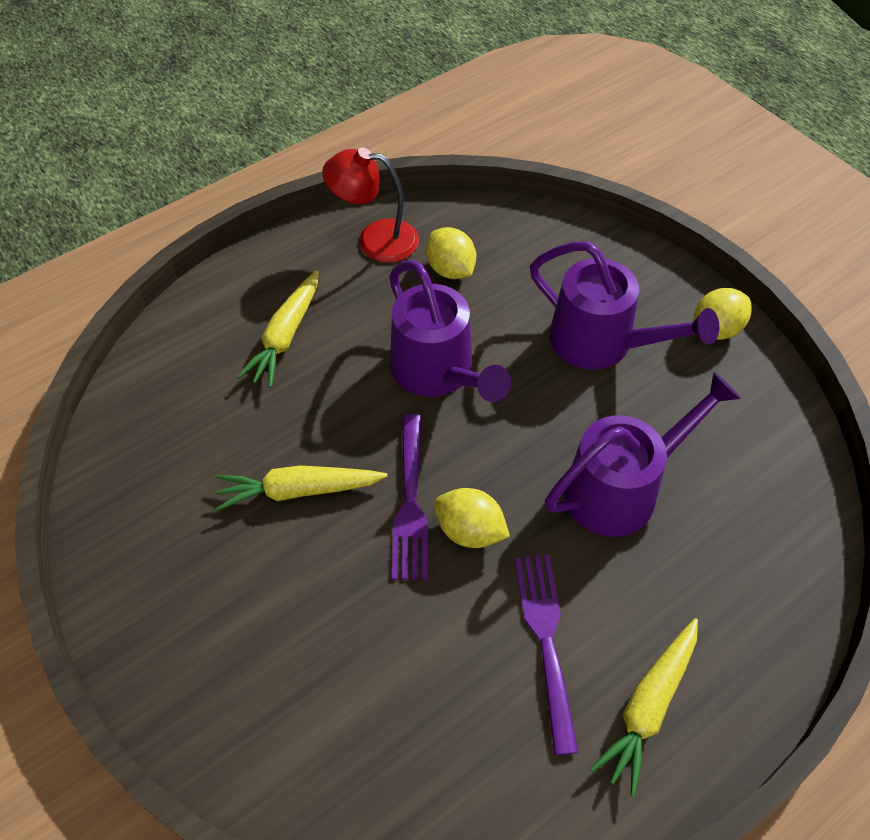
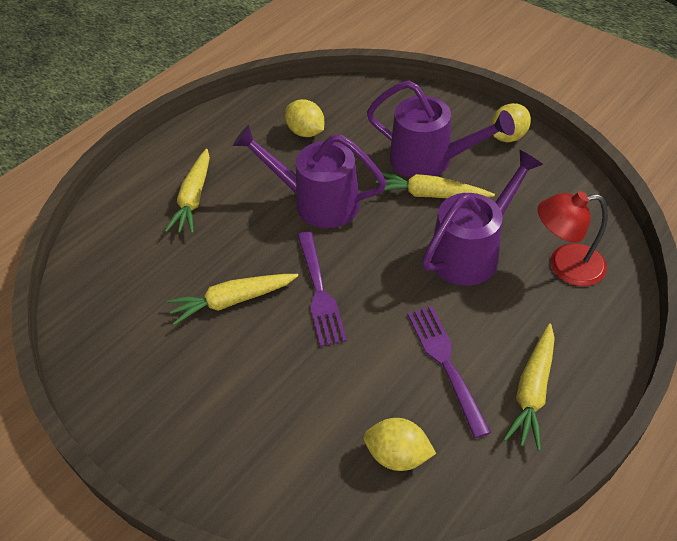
camera: 10 degrees left, 5 degrees down
red lamp [322,148,419,262] -> red lamp moved to [538,191,608,286]
purple watering can [389,260,511,402] -> purple watering can turned 150 degrees clockwise [233,125,387,228]
yellow lemon [434,488,510,548] -> yellow lemon moved to [363,418,436,471]
none -> yellow carrot [376,172,495,198]

